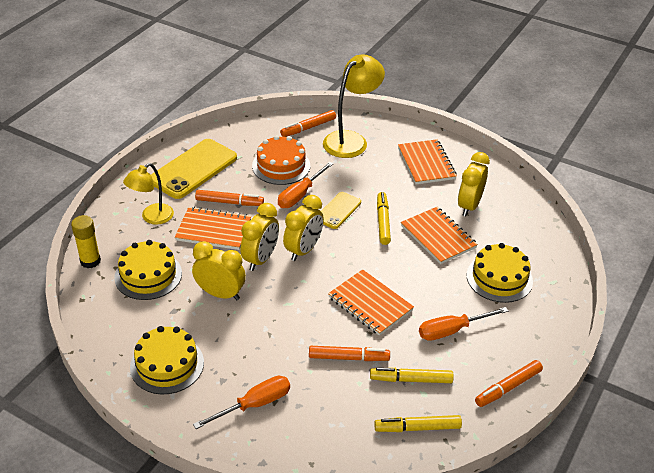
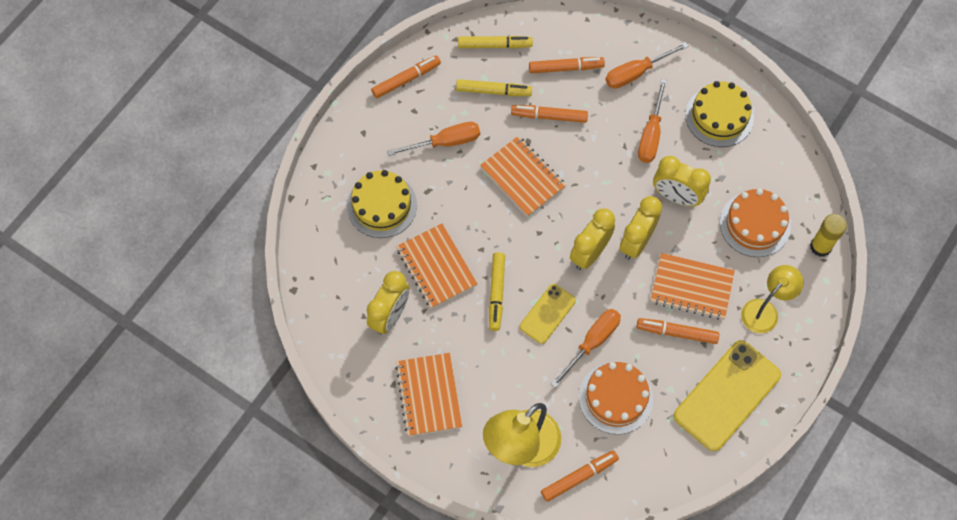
camera: 175 degrees left, 25 degrees up
yellow cake [114,240,182,300] -> orange cake [720,188,791,257]
none -> orange marker [529,57,605,73]
none -> orange screwdriver [638,79,667,163]

